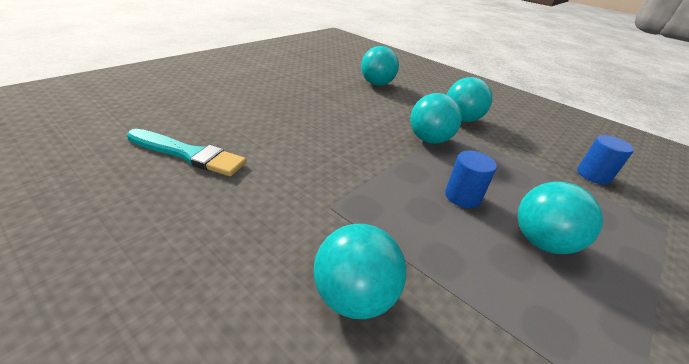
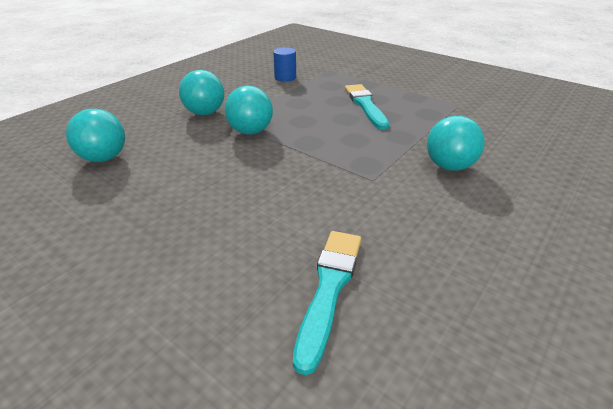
camera: 90 degrees left, 0 degrees up
blue cylinder [445,150,497,208] -> none
turquoise ball [517,182,603,254] -> turquoise brush [345,84,389,130]

